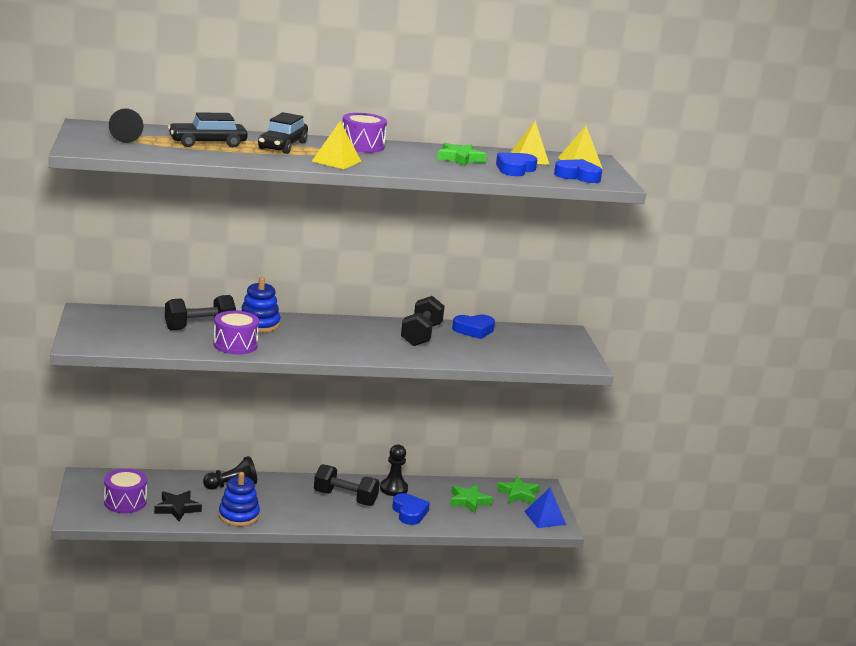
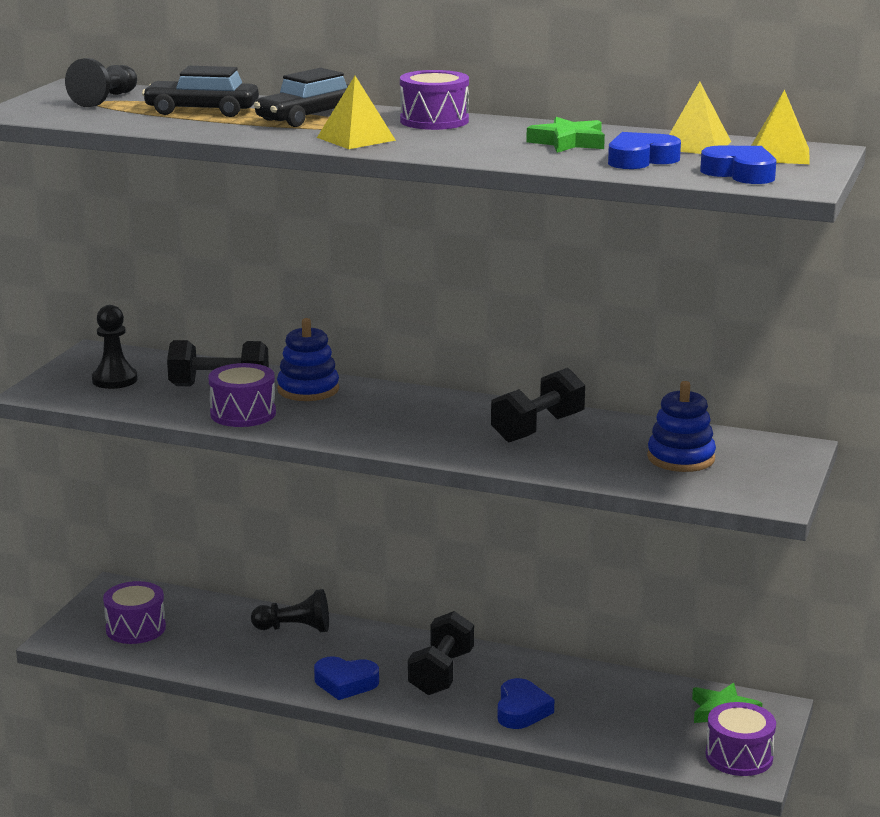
camera: 30 degrees right, 0 degrees up
black star [154,490,202,522] -> none
blue stacking toy [219,472,260,527] -> blue stacking toy moved to [647,381,716,472]
black dumbbell [314,464,380,506] -> black dumbbell turned 60 degrees clockwise [408,611,474,695]
black pawn [380,444,408,496] -> black pawn moved to [92,305,138,389]
green star [450,485,493,514] -> none
blue heart [452,315,495,339] -> blue heart moved to [314,657,379,700]
blue pyramid [524,487,566,528] -> purple drum [706,702,776,776]

